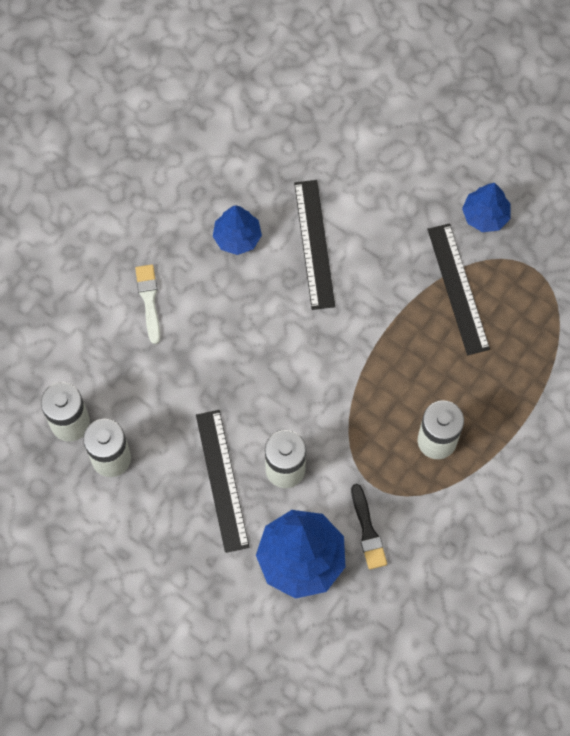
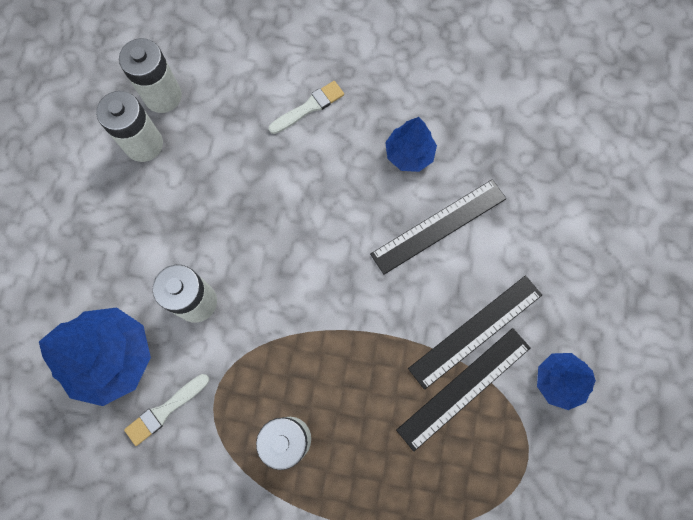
camera: 65 degrees right, 5 degrees up
black ruler [196,410,249,553] -> black ruler moved to [408,276,542,390]
black brush [351,484,387,570] -> white brush [124,374,209,446]

